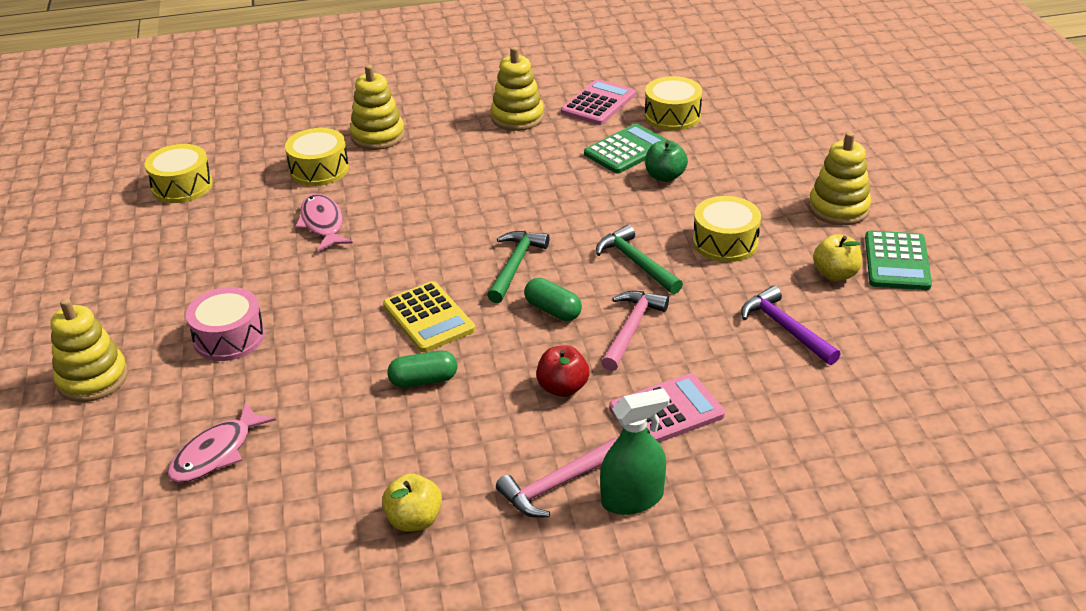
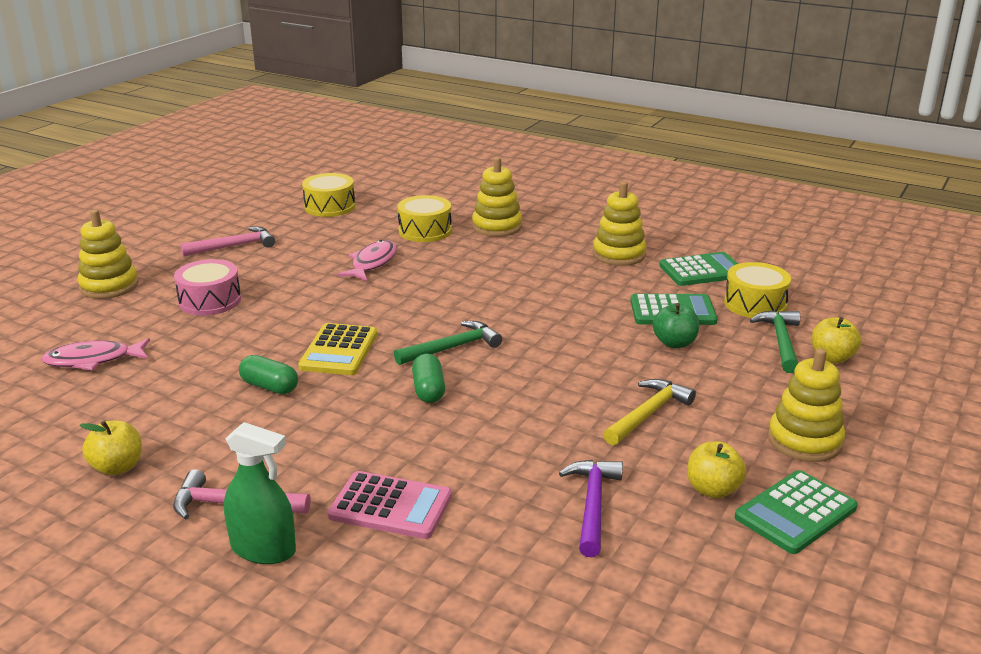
camera: 40 degrees right, 10 degrees down
red apple [536,345,590,397] -> none
pink calculator [561,79,635,125] -> green calculator [659,252,738,286]
green hammer [596,225,683,294] -> green hammer moved to [750,310,800,373]
pink hammer [601,291,669,371] -> pink hammer moved to [180,226,275,257]
yellow drum [693,196,761,262] -> yellow hammer [603,379,696,445]
none -> yellow apple [812,317,861,363]

